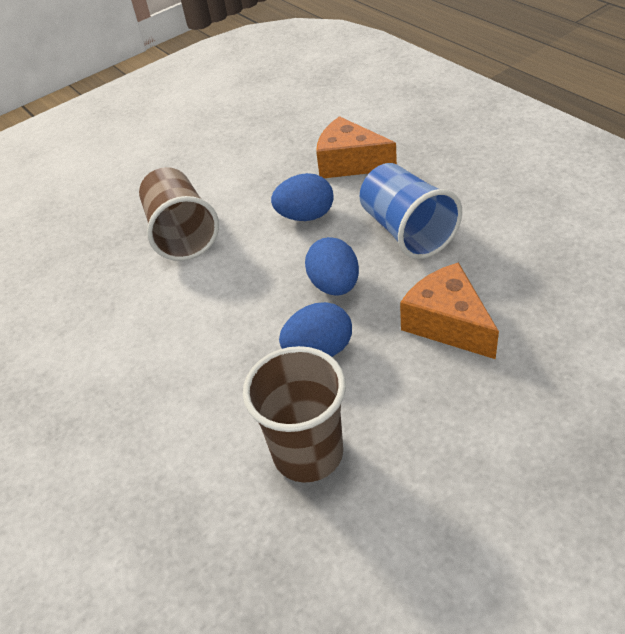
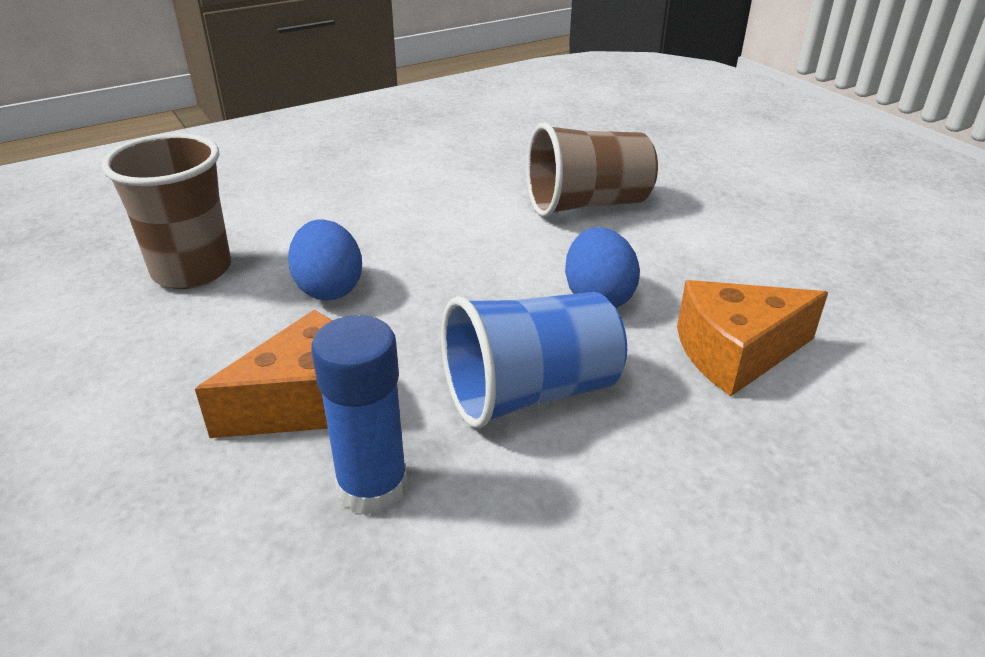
camera: 90 degrees right, 10 degrees down
blue egg [305,237,359,296] -> none
orange cheese [316,116,397,178] -> orange cheese turned 135 degrees counterclockwise [677,280,828,396]
none -> blue glue stick [311,315,408,515]

